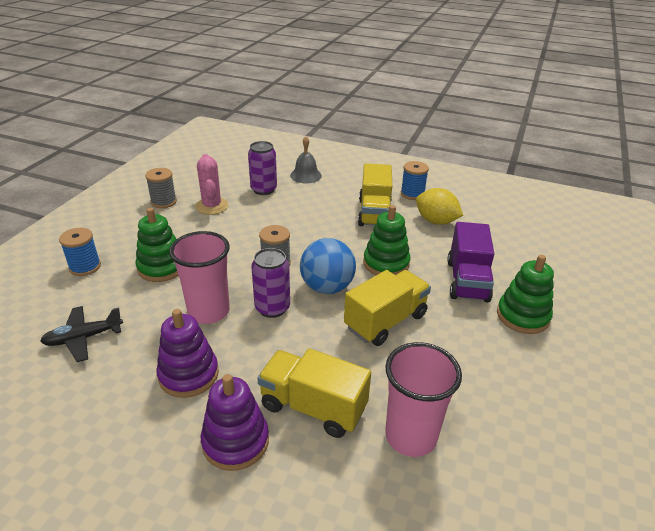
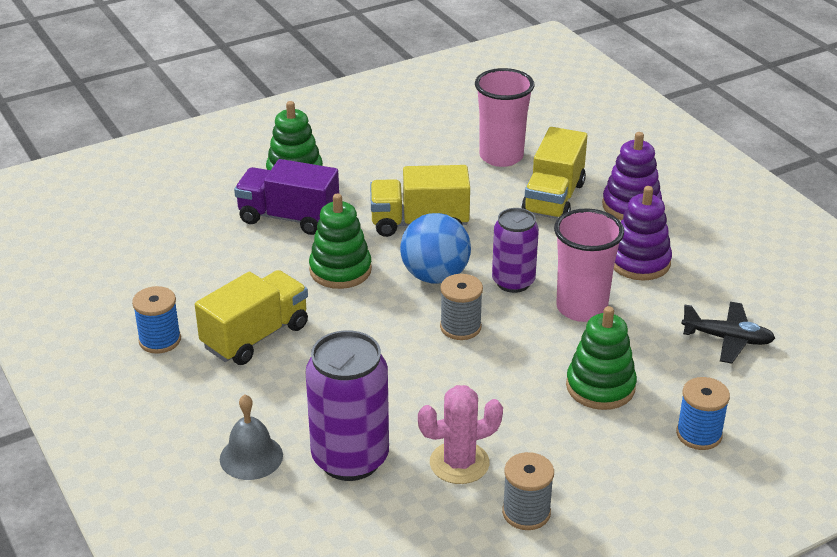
camera: 140 degrees left, 0 degrees up
pink cactus [195,154,229,215] -> pink cactus turned 45 degrees clockwise [418,385,503,484]
purple can [248,141,277,195] -> purple can [306,330,389,481], size x1.54
yellow truck [257,348,371,438] -> yellow truck turned 45 degrees clockwise [521,127,587,219]
yellow lemon [416,188,463,225] -> none
purple truck [447,222,494,303] -> purple truck turned 120 degrees counterclockwise [234,159,339,235]

